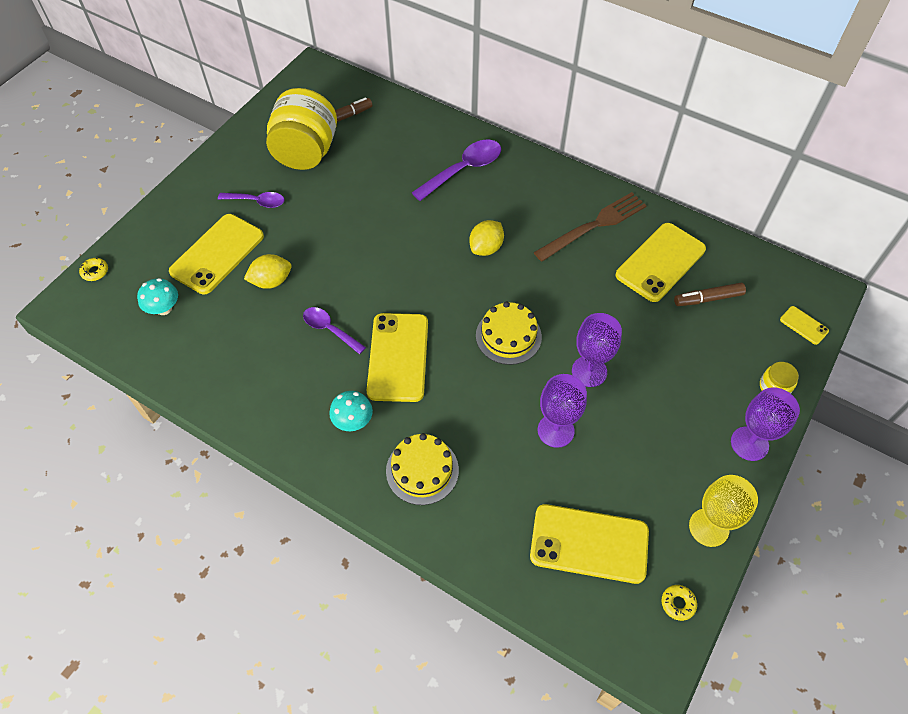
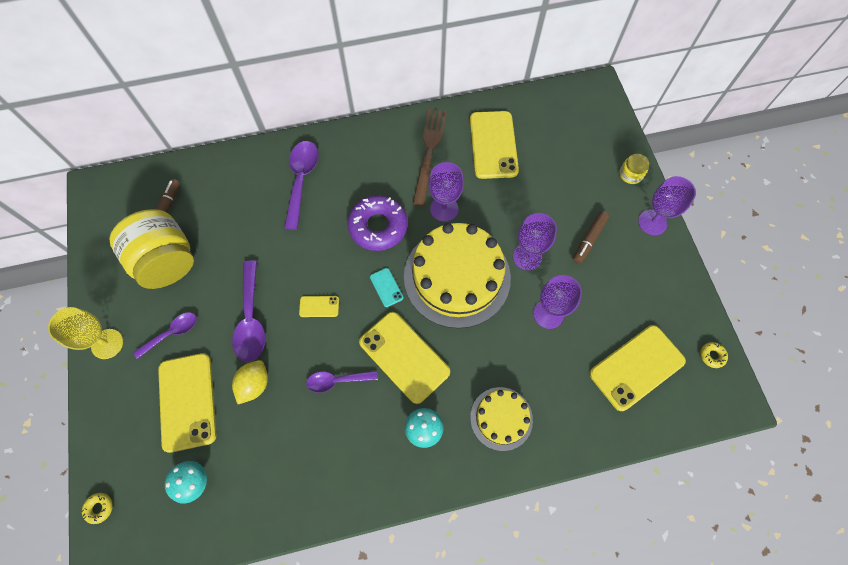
camera: 45 degrees left, 10 degrees up
yellow lemon [469,220,504,256] -> purple donut [347,195,408,251]
yellow cake [476,301,542,365] -> yellow cake [404,223,511,328], size x1.88
brown marker [674,283,746,306] -> brown marker moved to [573,211,609,264]
yellow goblet [689,475,758,547] -> yellow goblet moved to [48,307,123,359]
yellow phone [780,306,829,345] -> yellow phone moved to [299,296,339,317]
none -> purple spoon [232,260,266,362]
none -> turquoise phone [370,268,404,307]
none -> purple goblet [428,162,464,222]

